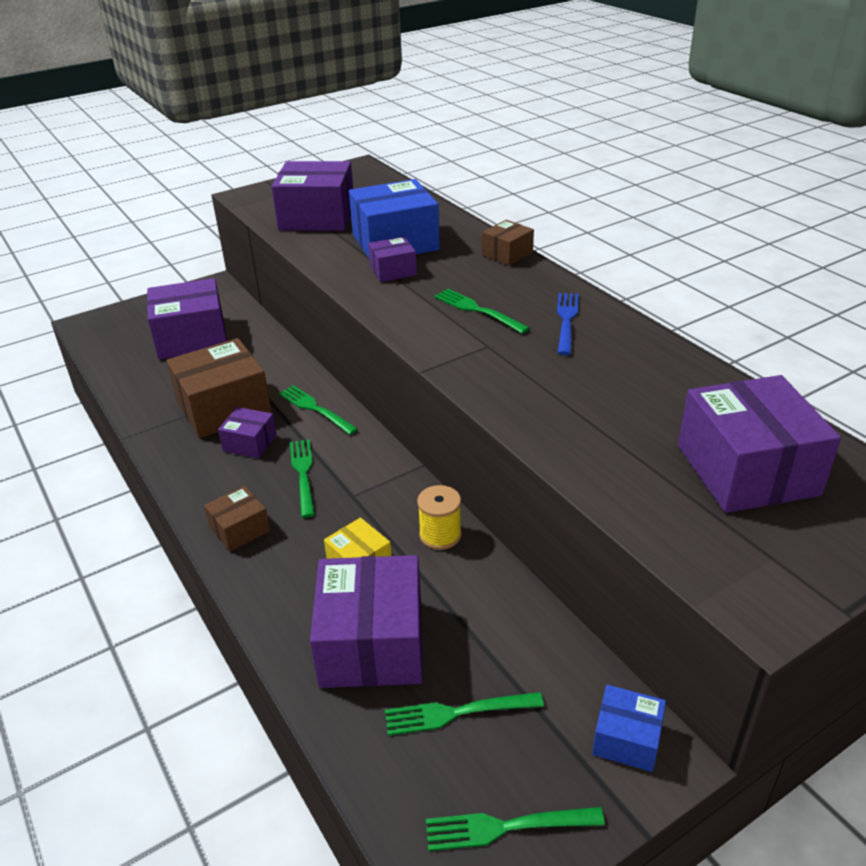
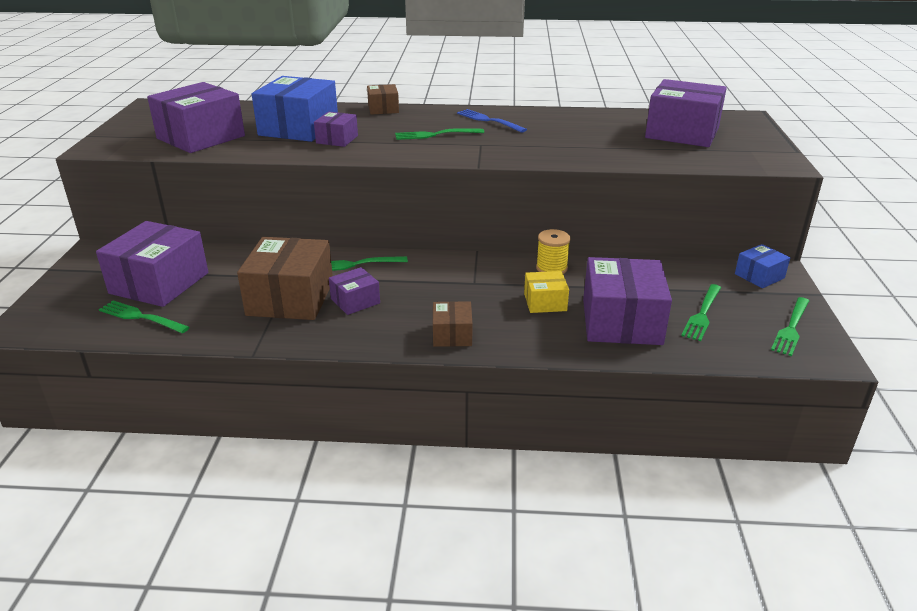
camera: 55 degrees left, 5 degrees down
green fork [290,439,315,518] -> green fork moved to [99,300,190,333]
purple box [310,555,422,688] -> purple box turned 60 degrees clockwise [583,257,672,345]

